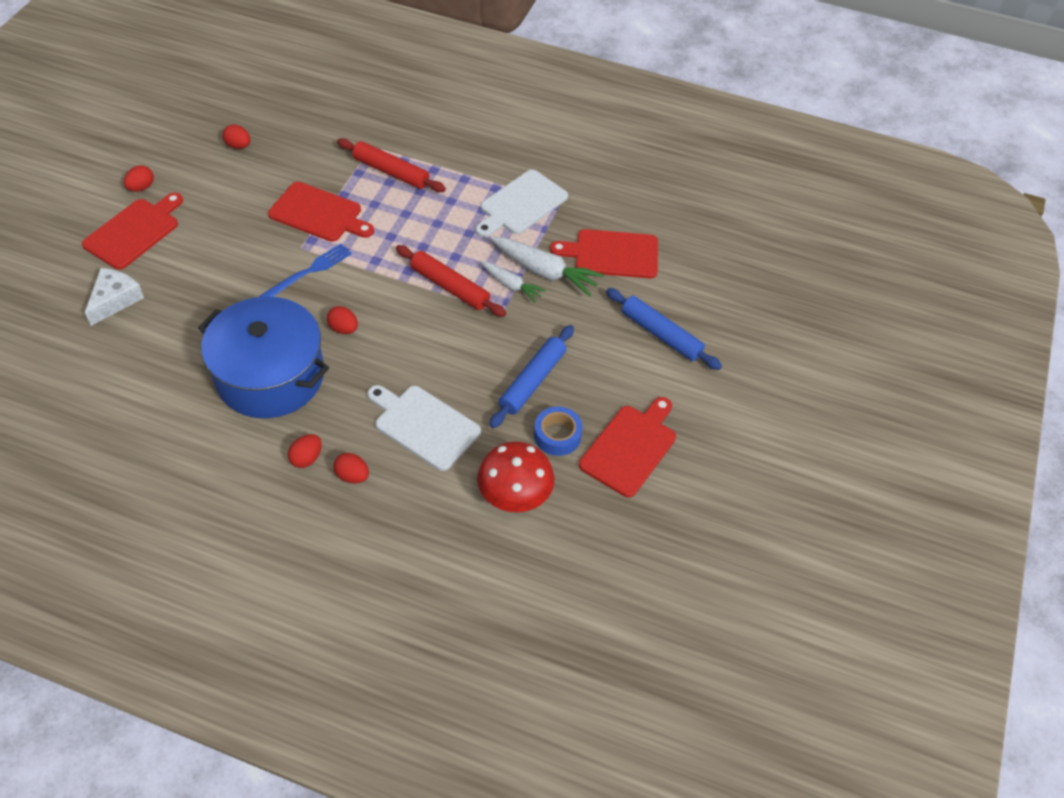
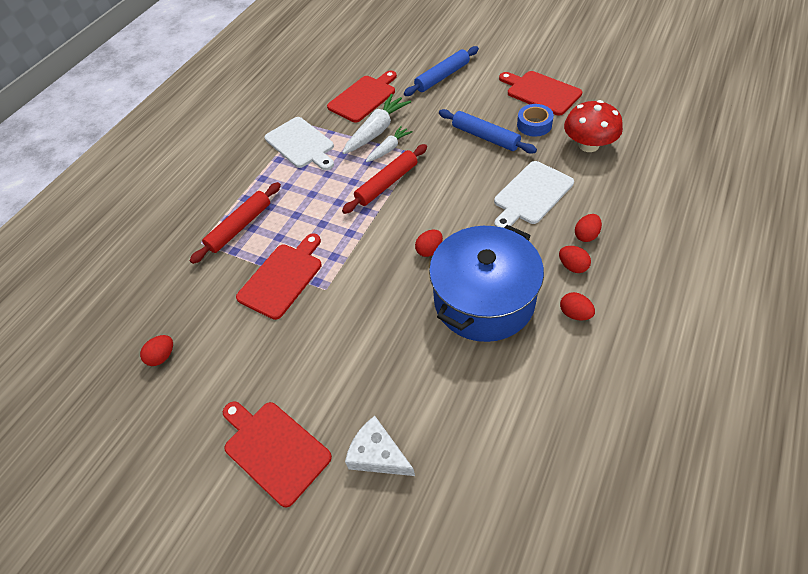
camera: 75 degrees left, 0 degrees up
red egg [124,165,154,192] -> red egg moved to [560,292,595,321]
blue fork [260,244,352,297] -> none
red cutting board [550,229,658,278] -> red cutting board turned 150 degrees counterclockwise [327,71,397,122]

